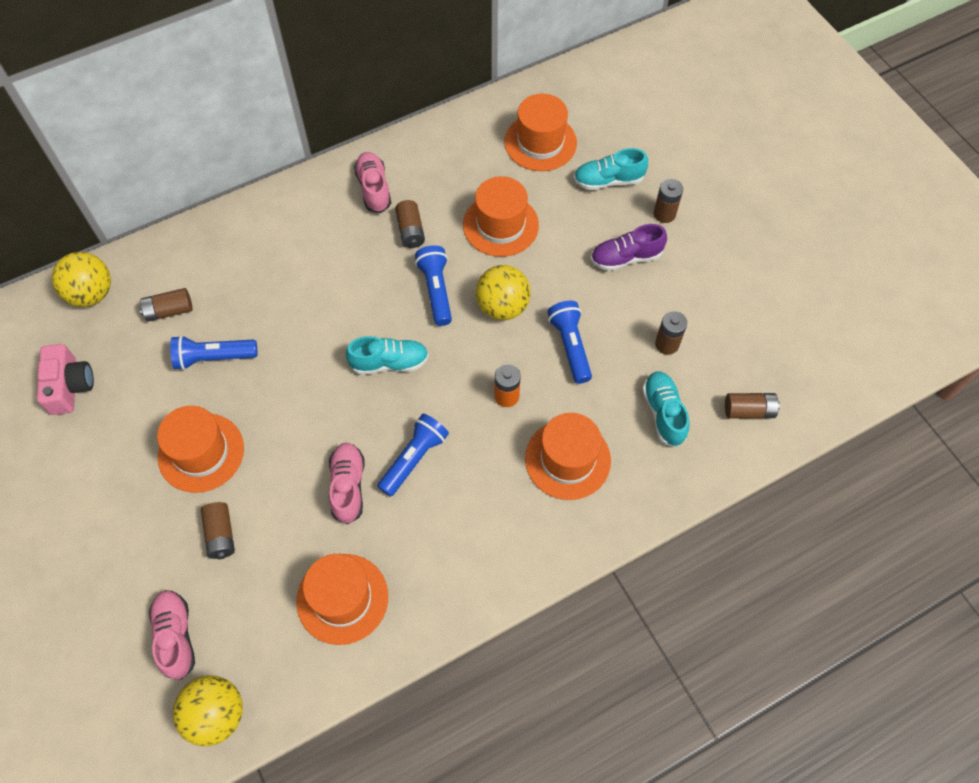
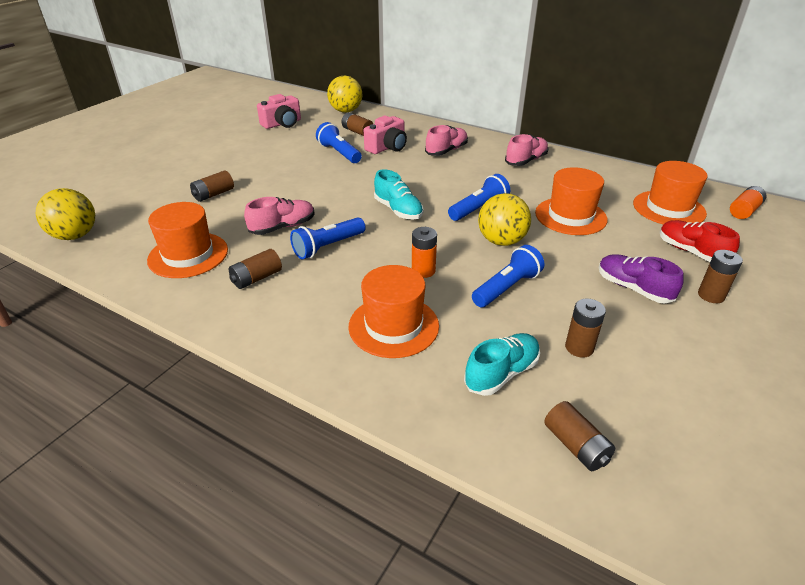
camera: 60 degrees right, 25 degrees down
pink shoe [149,590,195,680] -> pink shoe moved to [425,125,468,156]
orange hat [157,406,244,493] -> none
blue flashlight [377,414,449,497] -> blue flashlight turned 135 degrees clockwise [290,217,366,259]
brown battery [395,200,425,248] -> brown battery moved to [229,249,282,289]
turquoise shoe [574,148,648,190] -> red shoe [660,220,740,262]
none -> pink camera [364,116,407,154]
none -> orange battery [730,186,767,219]

